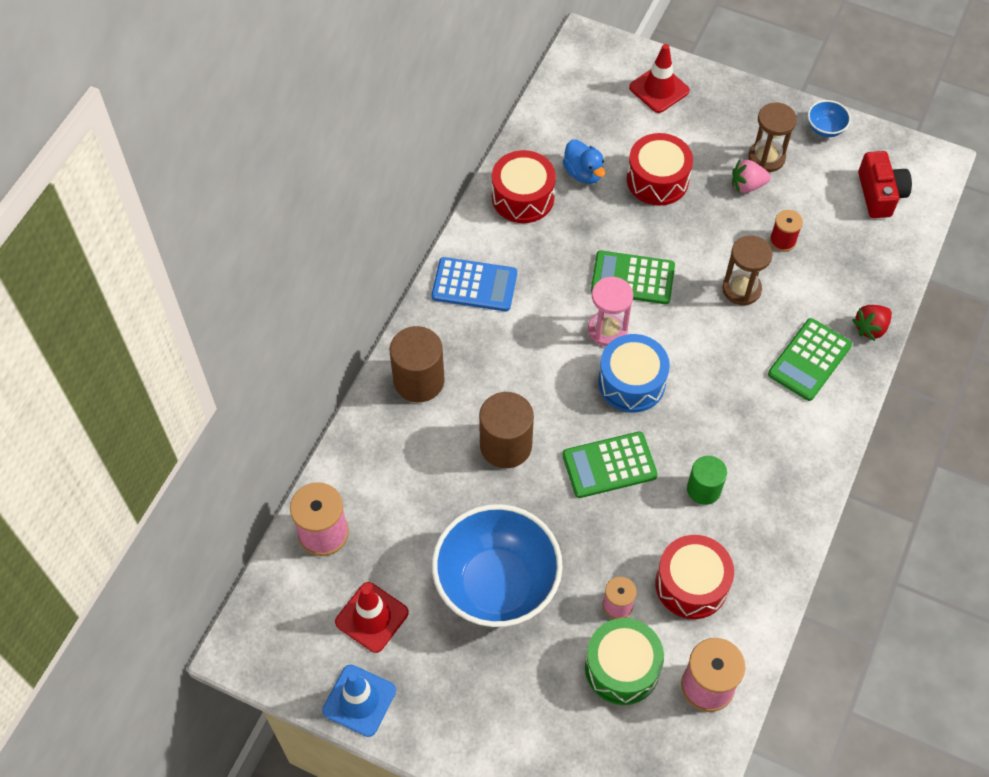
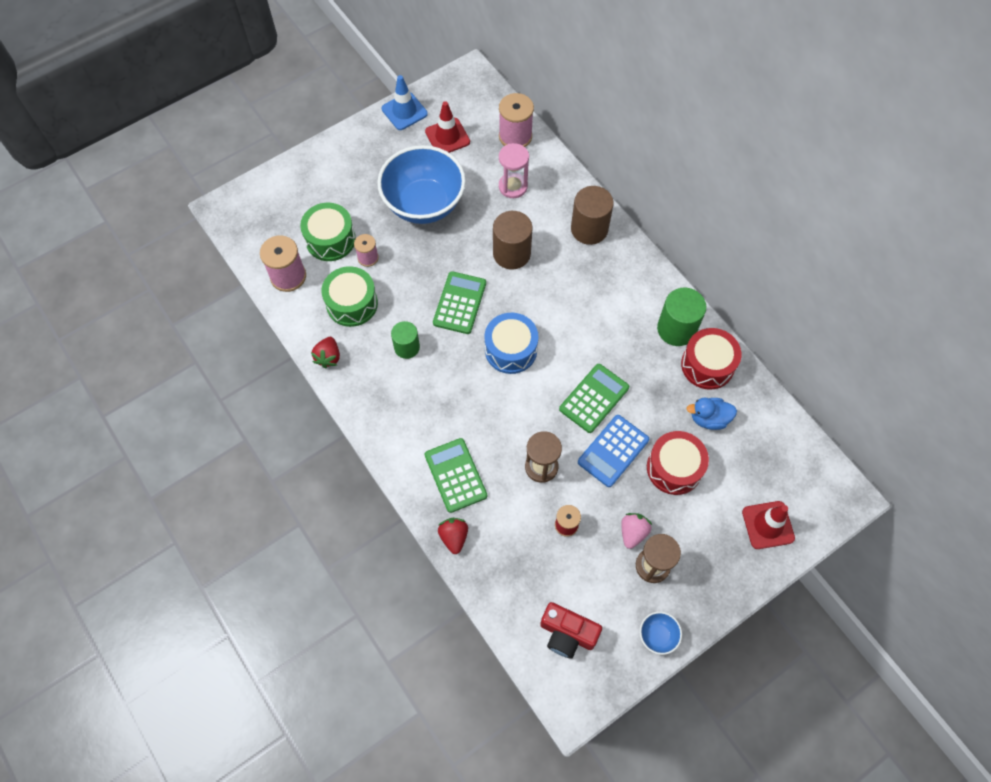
camera: 120 degrees right, 5 degrees up
blue calculator [432,257,517,311] -> blue calculator moved to [578,415,649,487]
pink hourglass [588,277,633,346] -> pink hourglass moved to [499,143,529,198]
red drum [655,535,734,619] -> green drum [321,266,378,327]
none -> red strawberry [311,337,340,368]
none -> green cylinder [657,288,706,346]

